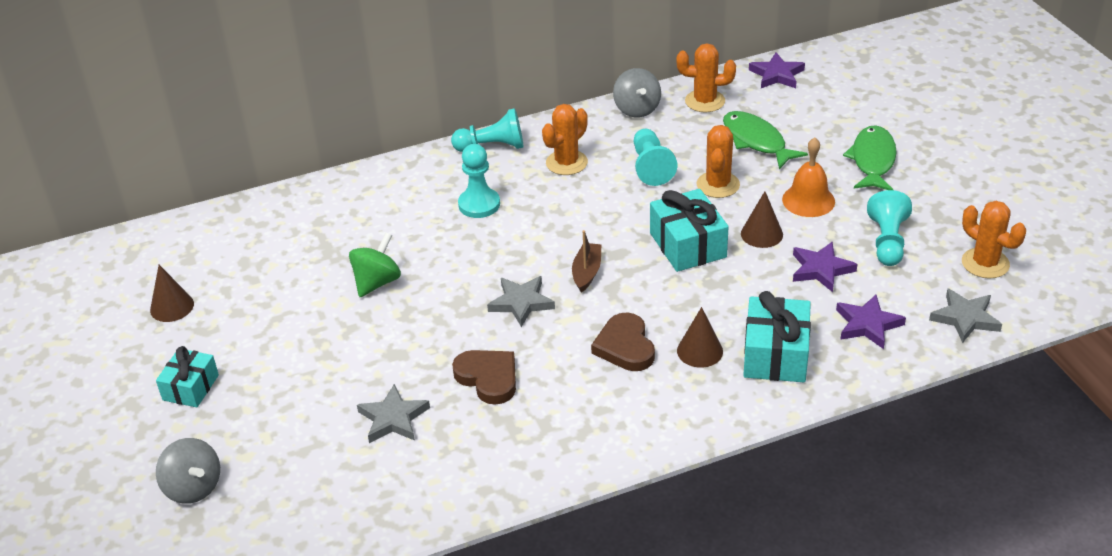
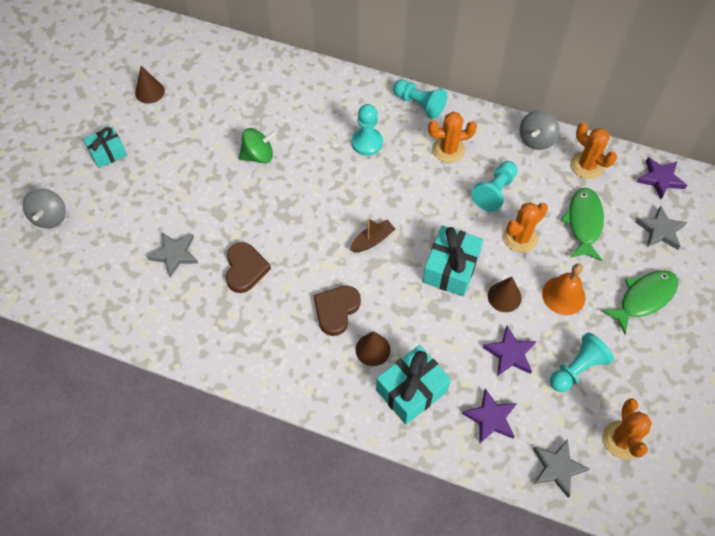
camera: 40 degrees right, 20 degrees up
grey star [487,276,555,327] -> grey star moved to [635,205,687,250]

